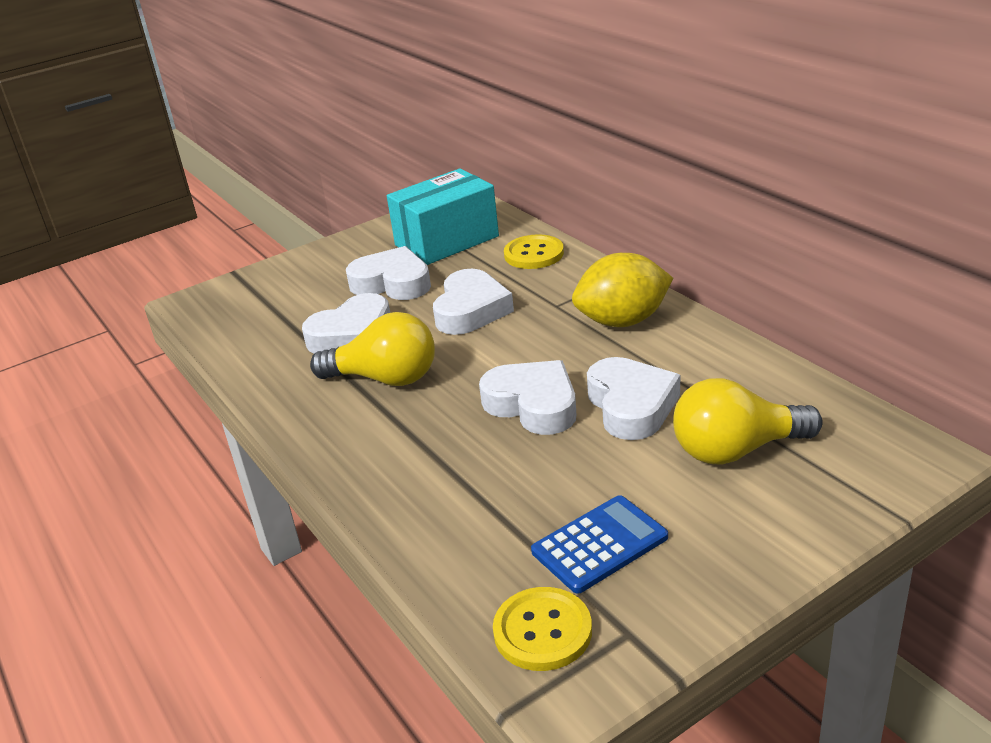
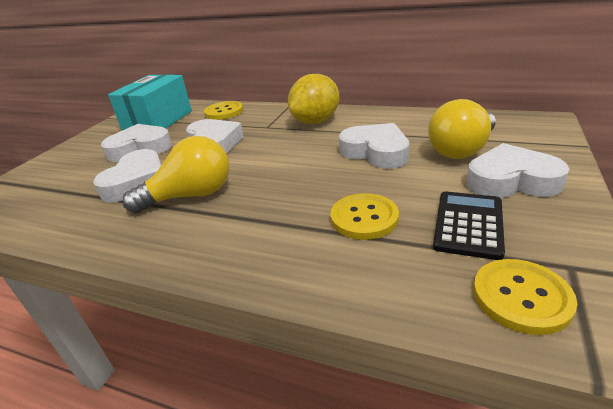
camera: 35 degrees left, 0 degrees up
white heart [479,360,576,435] -> white heart moved to [466,143,569,198]
blue calculator [531,495,668,594] -> black calculator [433,191,505,260]
none -> yellow button [331,193,399,240]

